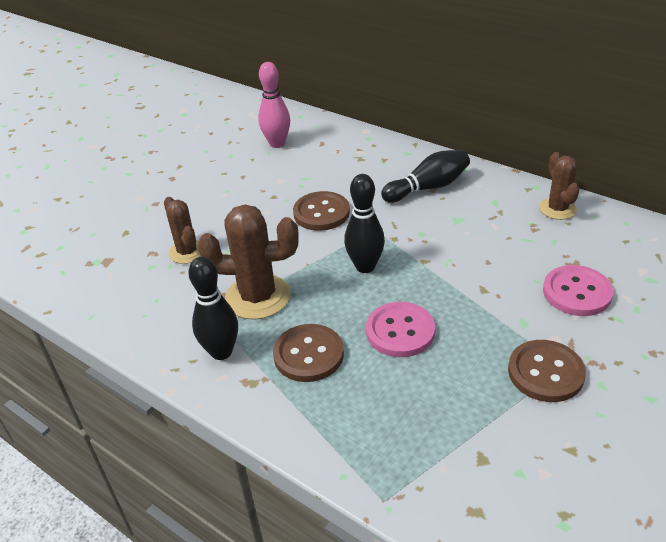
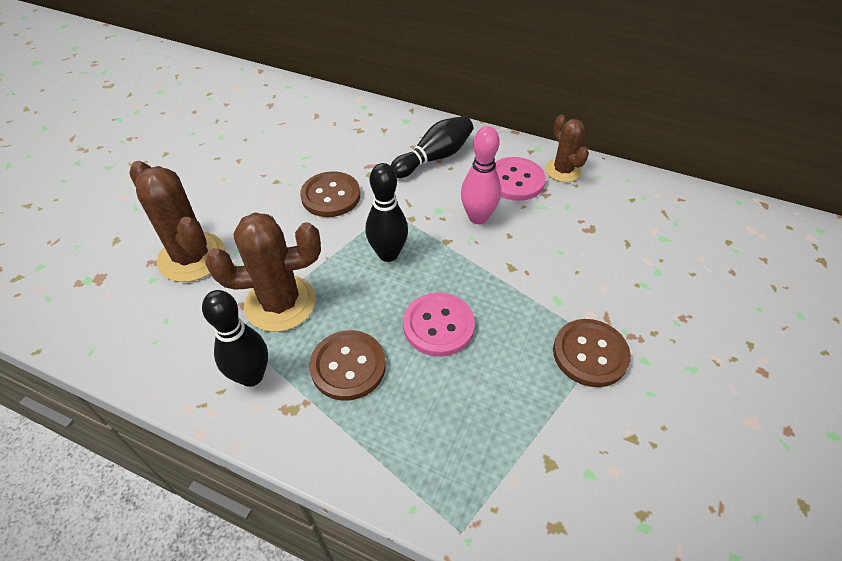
camera: 15 degrees left, 10 degrees up
brown cactus [164,197,201,264] -> brown cactus [129,161,225,282], size x1.63
pink bowling pin [258,62,290,148] -> pink bowling pin moved to [461,126,501,224]
pink button [543,265,613,316] -> pink button moved to [495,157,546,201]

